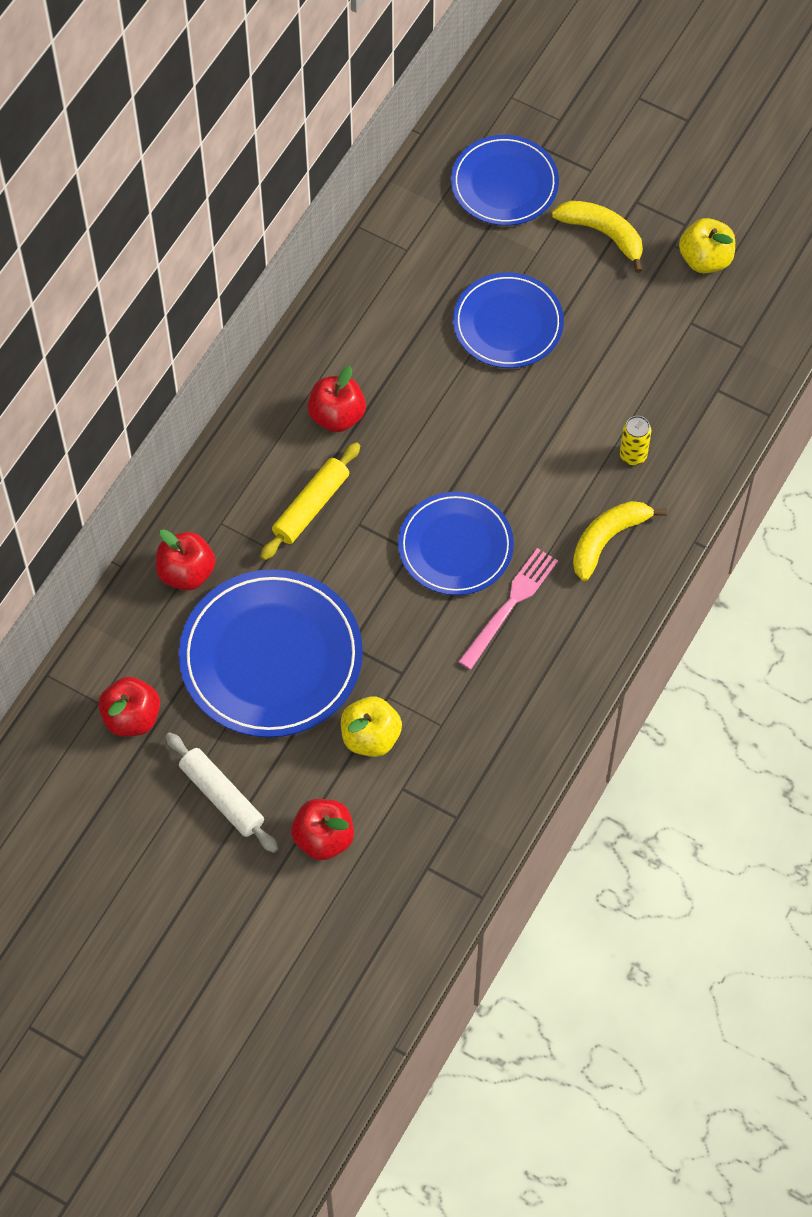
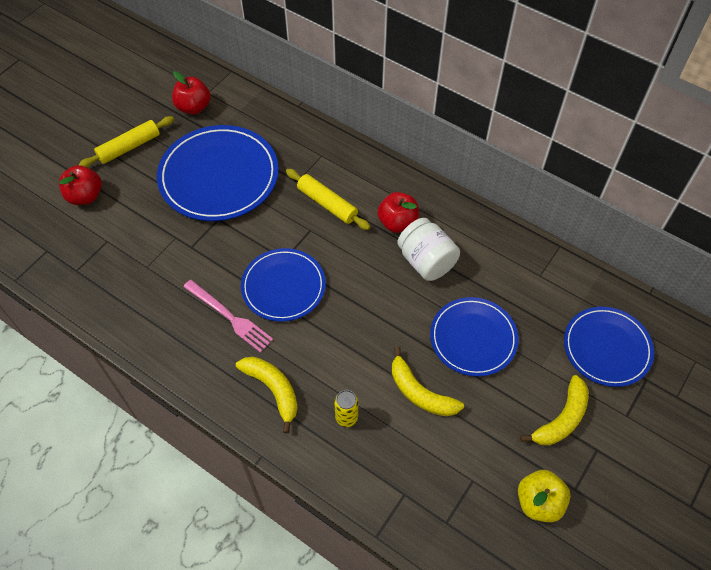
camera: 95 degrees right, 5 degrees down
red apple [156,529,215,591] -> none
white rolling pin [165,732,278,853] -> yellow rolling pin [79,116,174,168]
yellow apple [341,697,402,757] -> none
none -> yellow banana [392,347,464,416]
none -> white jar [397,218,460,281]

